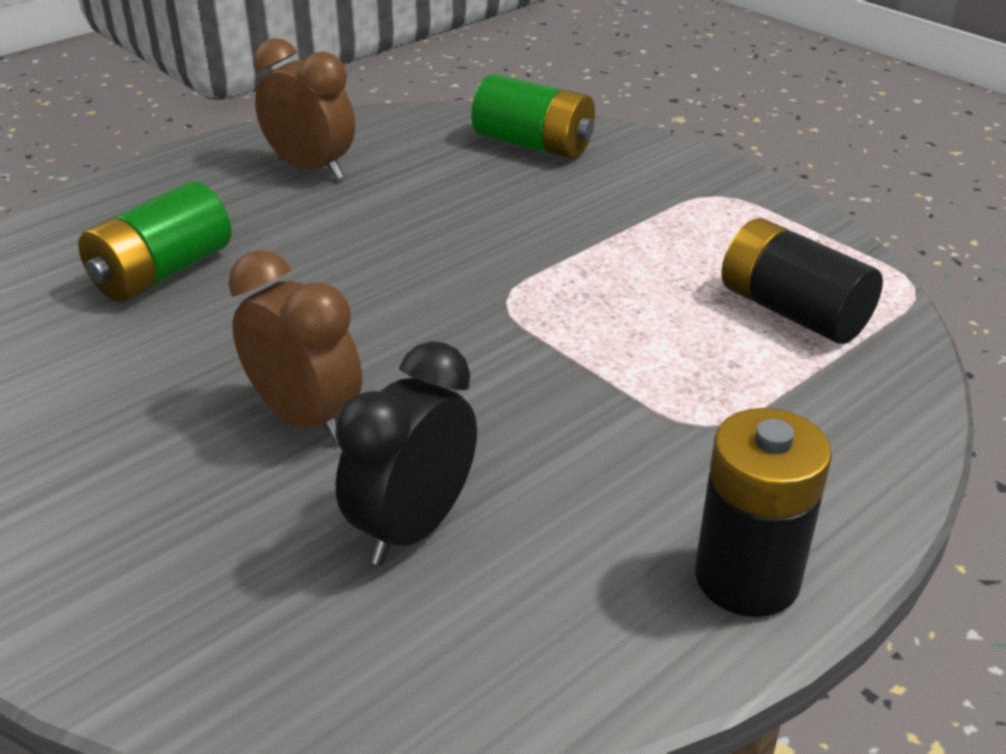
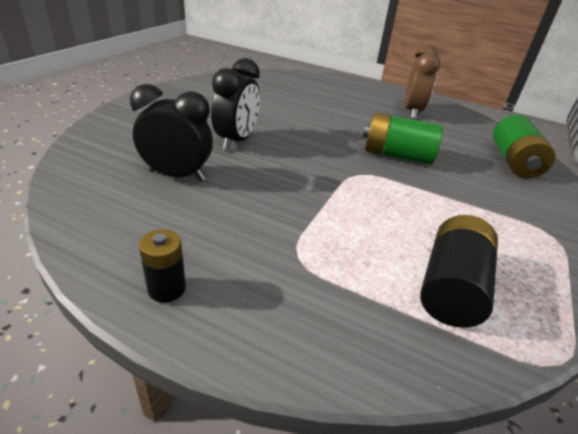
camera: 65 degrees right, 0 degrees up
green battery [78,181,231,302] -> green battery moved to [363,112,443,165]
brown clock [228,250,362,443] -> black clock [211,58,260,150]
black battery [695,408,832,617] -> black battery [139,229,186,303], size x0.58

